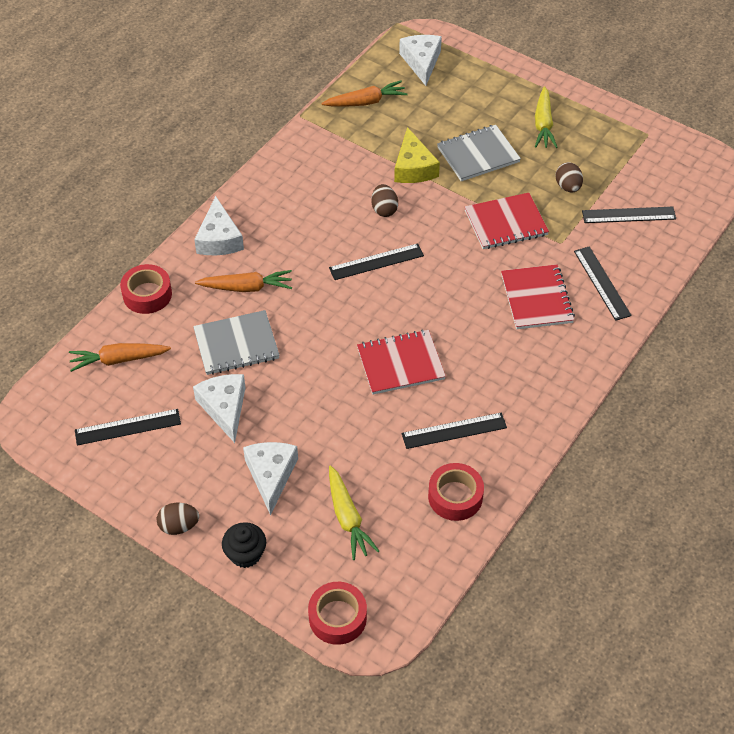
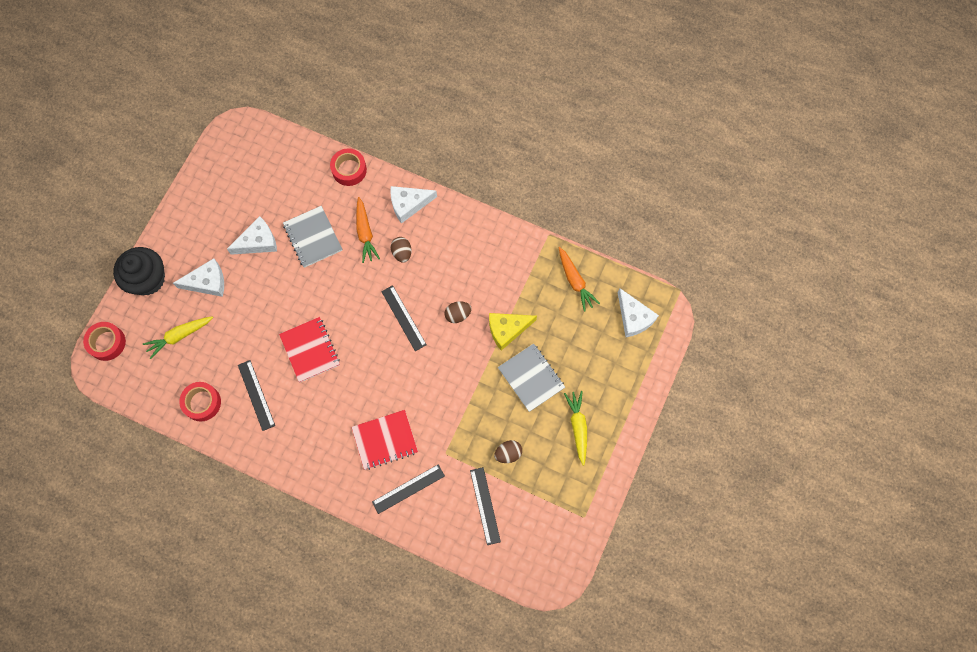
camera: 80 degrees right, 20 degrees up
orange carrot [69,343,171,372] -> none
black ruler [75,409,181,446] -> none
brown egg [157,503,199,535] -> brown egg moved to [391,237,412,263]
black cupcake [222,522,266,568] -> black cupcake [113,247,165,295], size x1.73
white cheese [399,35,442,86] -> white cheese turned 75 degrees clockwise [618,288,659,337]
red notebook [465,193,549,249] -> none
yellow carrot [535,86,558,148] -> yellow carrot turned 90 degrees clockwise [564,391,587,466]

